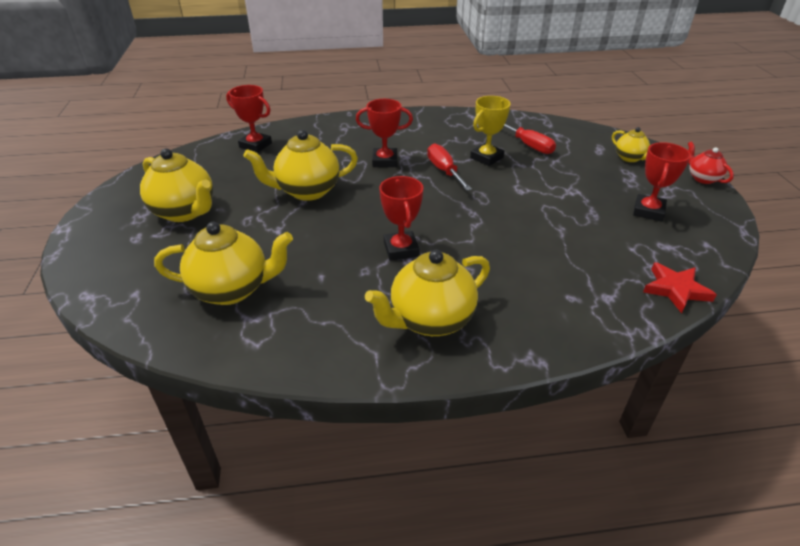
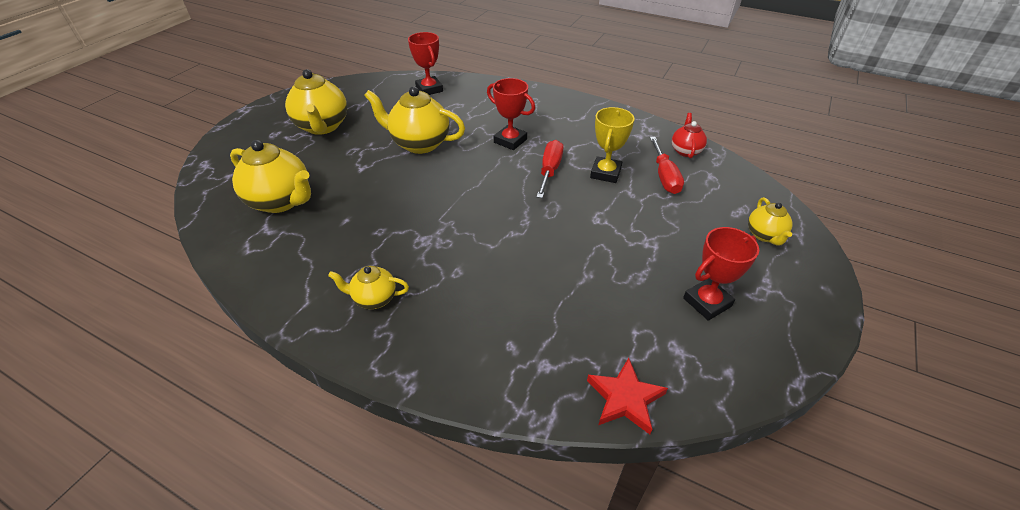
camera: 35 degrees right, 5 degrees up
yellow teapot [365,250,490,336] -> yellow teapot [328,266,409,309], size x0.55
red trophy [379,176,423,261] -> none
yellow trophy [470,96,511,166] -> yellow trophy turned 60 degrees counterclockwise [590,107,635,183]
red teapot [688,142,734,184] -> red teapot moved to [672,113,707,158]

